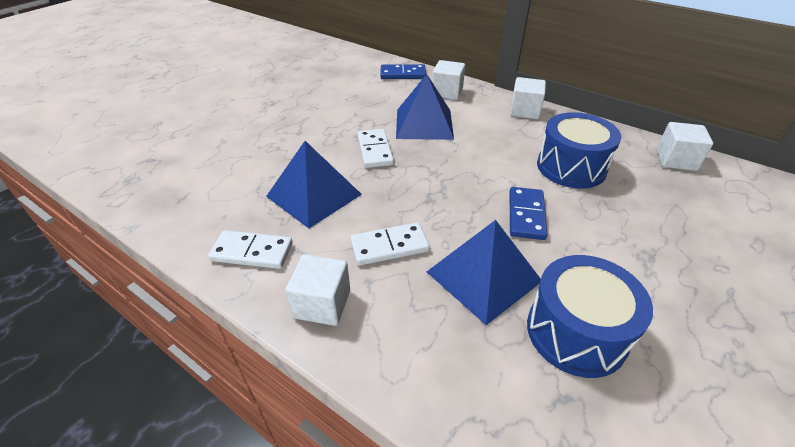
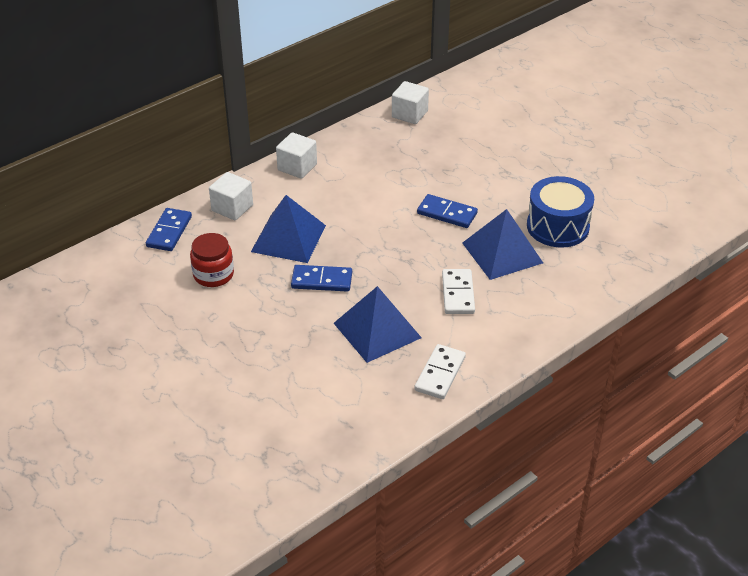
camera: 75 degrees left, 0 degrees up
white cube [285,254,350,326] -> none
white domino [357,129,394,168] -> blue domino [291,265,352,292]
blue drum [537,112,621,189] -> none
none -> red jar [190,233,234,287]

